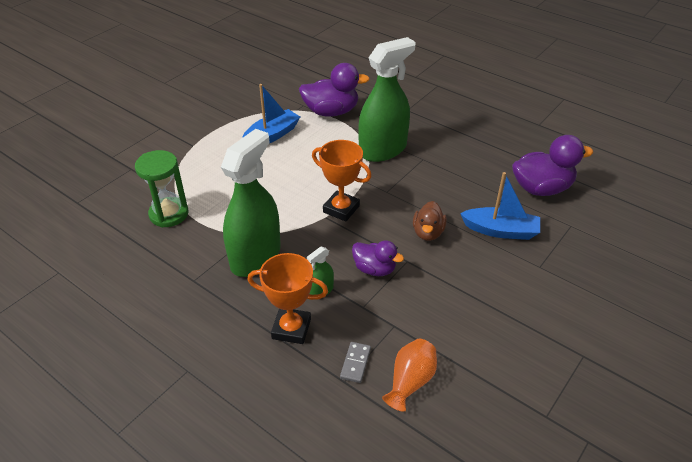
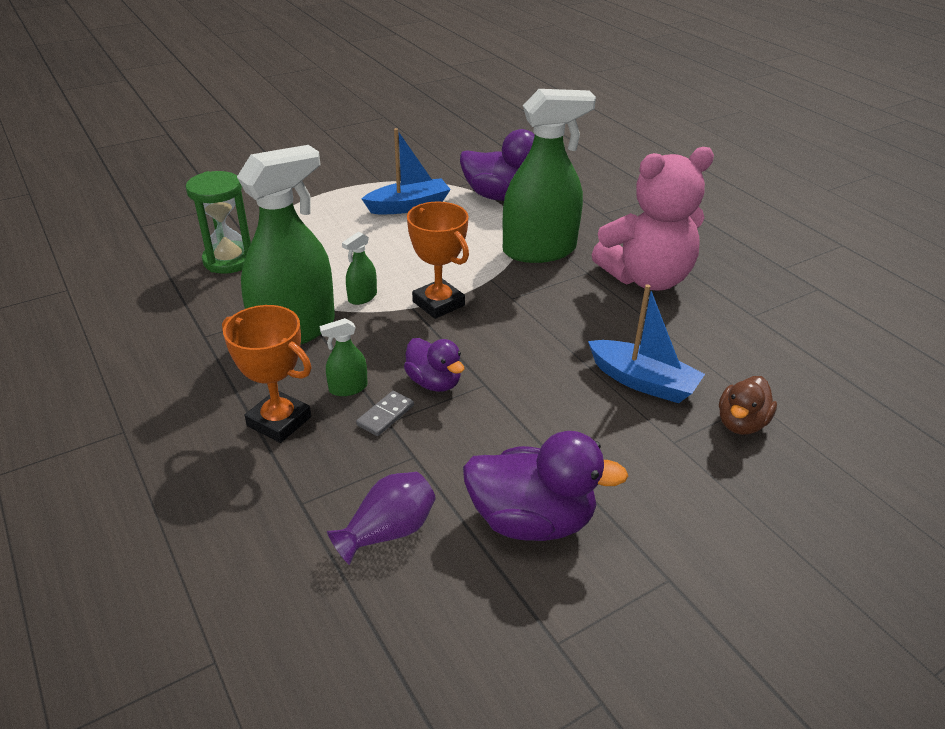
camera: 20 degrees right, 5 degrees down
grey domino [340,342,371,383] -> grey domino moved to [356,391,414,436]
orange vase [382,339,437,412] -> purple vase [327,472,436,565]
brown duck [413,201,447,241] -> brown duck moved to [719,376,777,435]
purple duck [512,135,593,196] -> purple duck moved to [463,431,628,541]
none -> green spray bottle [342,232,377,305]
none -> pink teddy bear [592,147,714,291]

